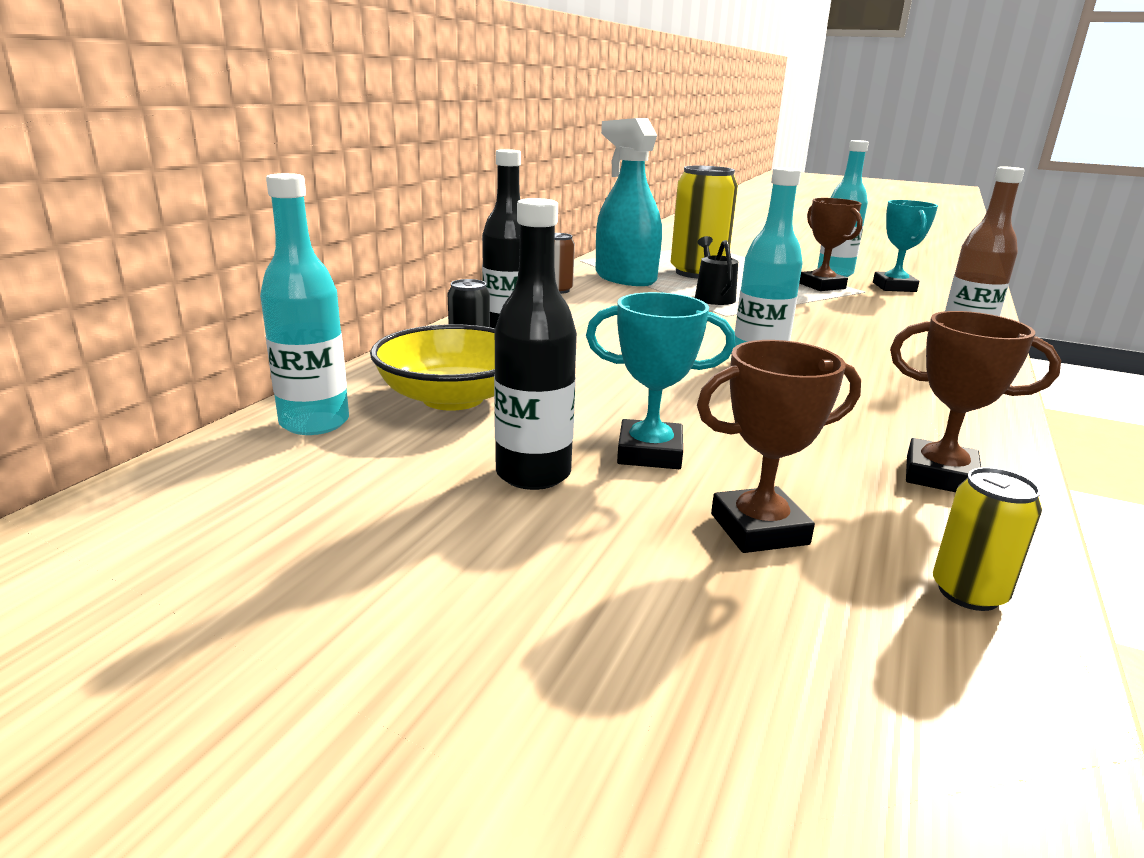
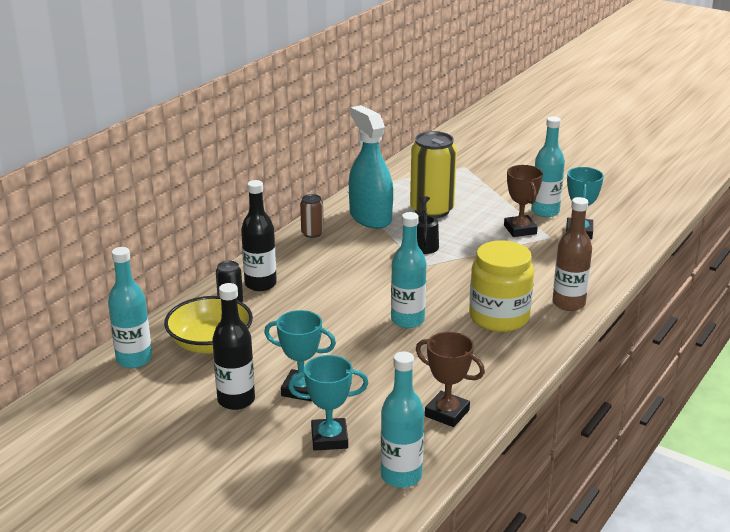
camera: 10 degrees right, 5 degrees up
brown trophy [697,340,861,553] -> turquoise trophy [288,355,369,451]
yellow can [933,467,1042,611] -> turquoise bottle [381,352,424,488]
none -> yellow jar [469,241,534,332]

